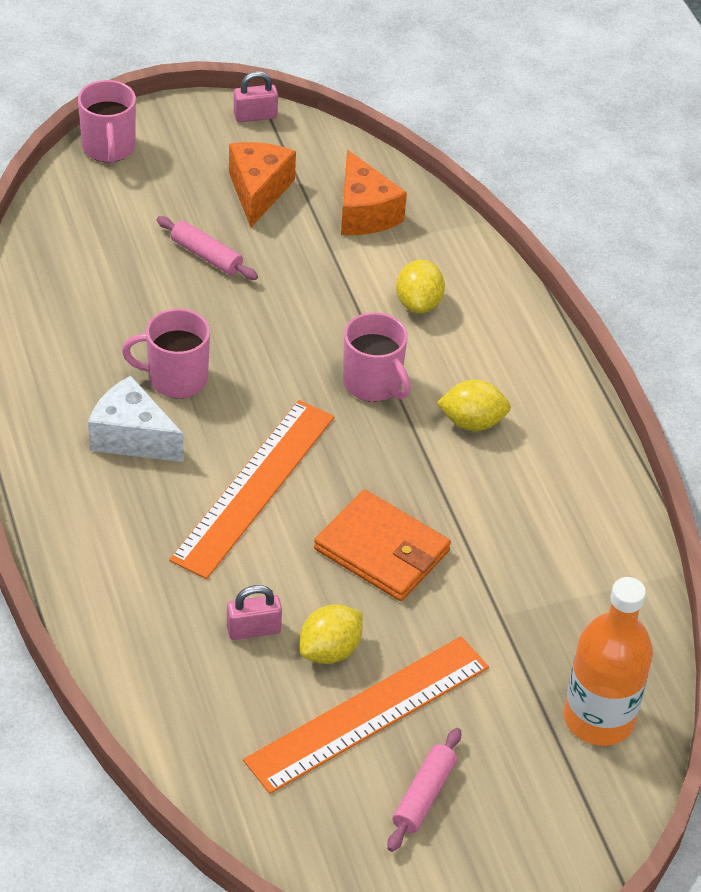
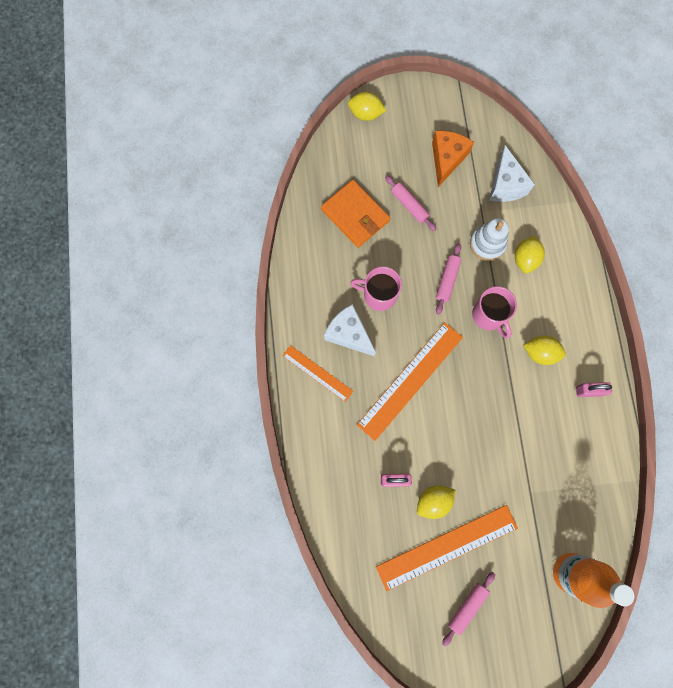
camera: 15 degrees right, 30 degrees up
pink mug [78,80,136,163] -> yellow lemon [348,92,386,121]
pink padlock [234,71,278,122] -> pink padlock moved to [576,382,612,397]
orange wallet [314,490,451,601] -> orange wallet moved to [321,180,390,248]
orange cheese [341,150,407,235] -> white cheese [489,145,535,202]
none -> orange ruler [282,345,353,402]
none -> pink rolling pin [436,243,461,315]
none -> white stacking toy [470,218,509,261]

